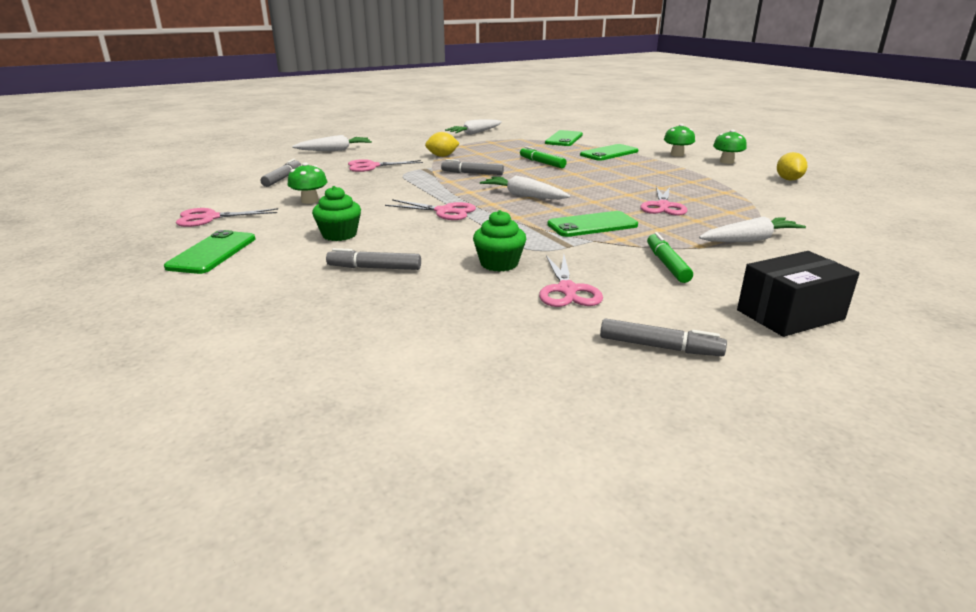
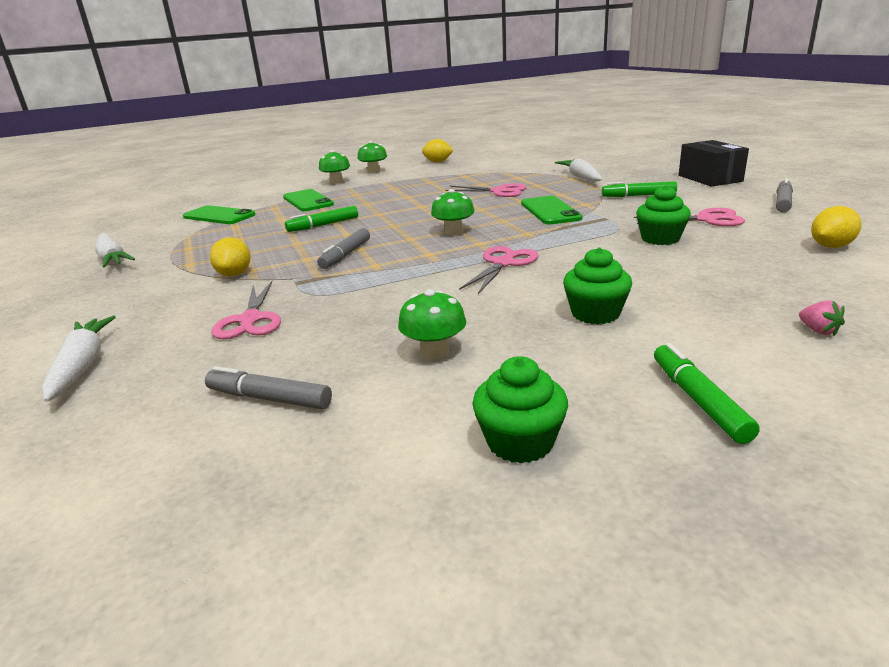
camera: 80 degrees left, 0 degrees up
green phone [164,230,255,274] -> green marker [654,343,759,444]
pink scissors [176,208,278,227] -> green cupcake [472,356,568,464]
grey marker [326,248,421,270] -> none
white carrot [480,176,571,199] -> green mushroom [431,189,475,235]
none -> pink strawberry [799,300,845,336]
none -> yellow lemon [811,206,862,248]

